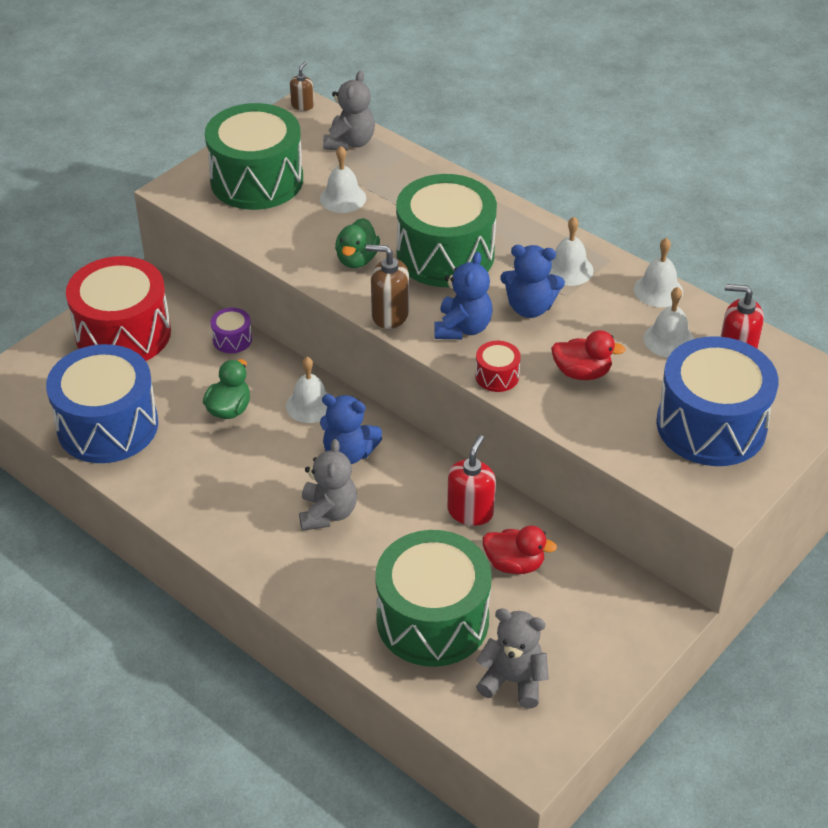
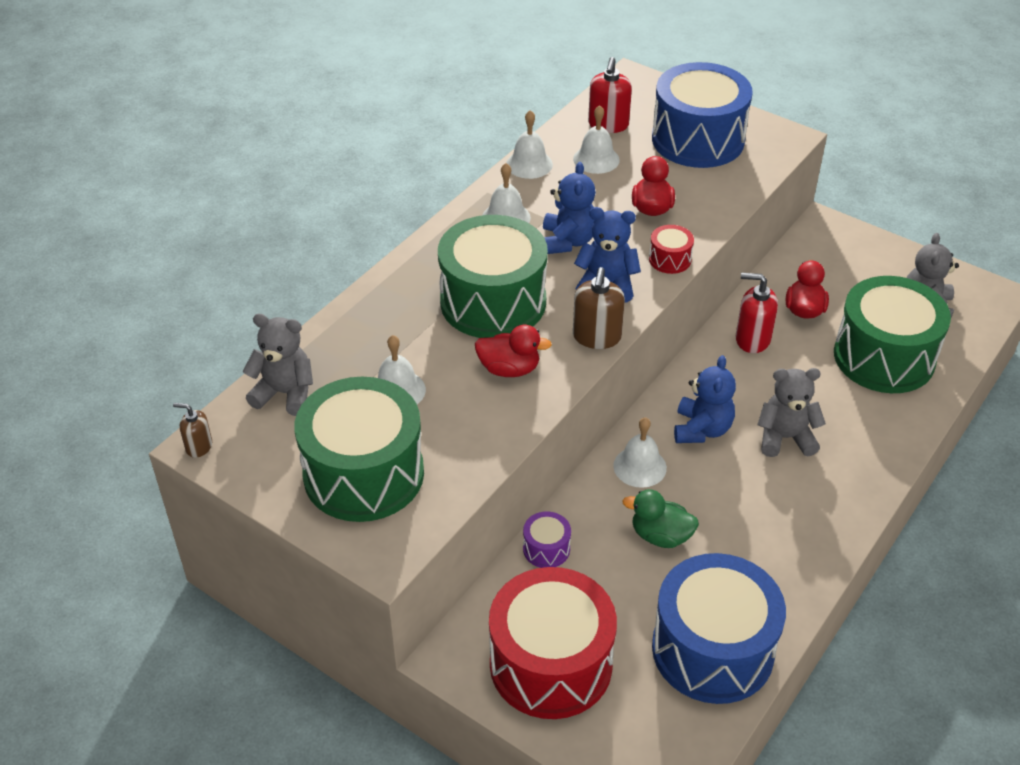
camera: 95 degrees left, 0 degrees up
green duck [335,218,380,268] -> red duck [475,325,552,377]

